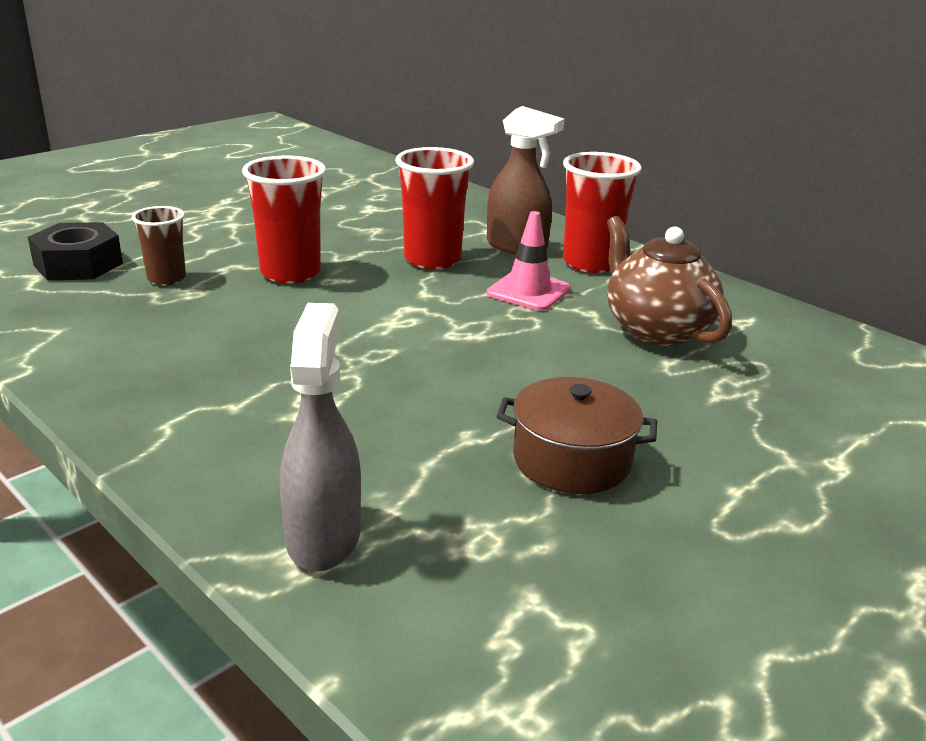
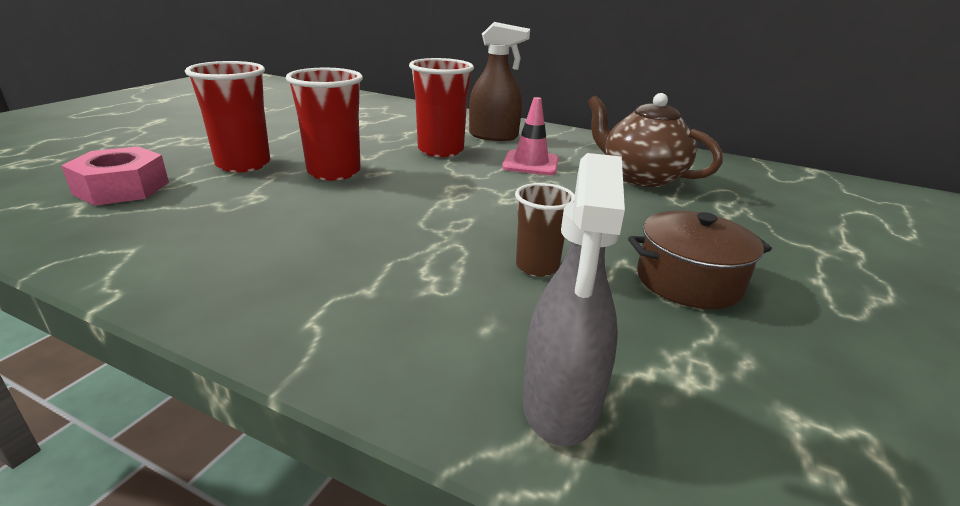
camera: 20 degrees left, 0 degrees up
black nut [28,222,123,281] -> pink nut [61,146,169,206]
brown cup [132,206,186,285] -> brown cup moved to [515,183,575,277]
grey spray bottle [280,303,361,571] -> grey spray bottle turned 150 degrees counterclockwise [522,153,625,446]
red cup [563,152,642,273] -> red cup moved to [185,61,270,173]

